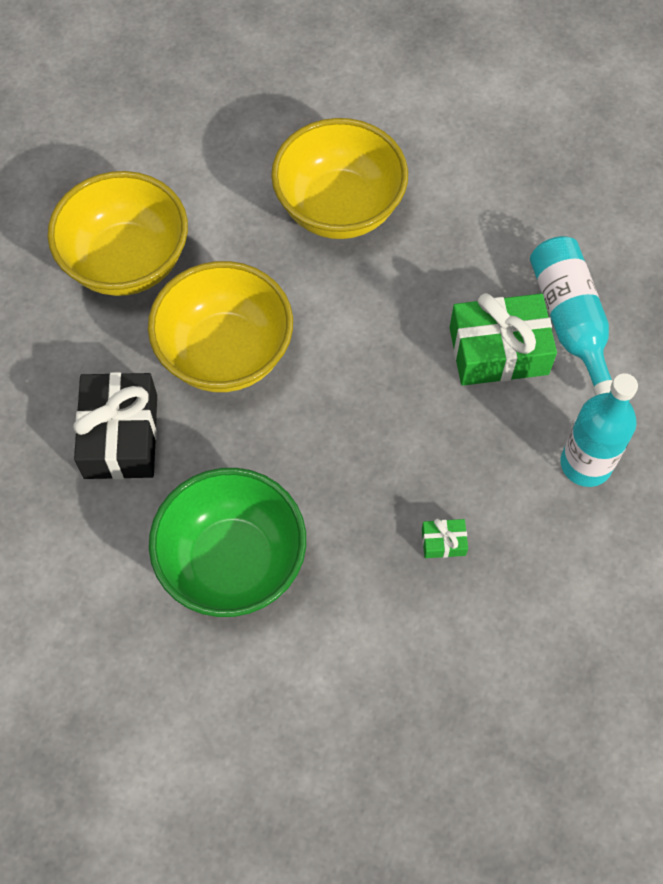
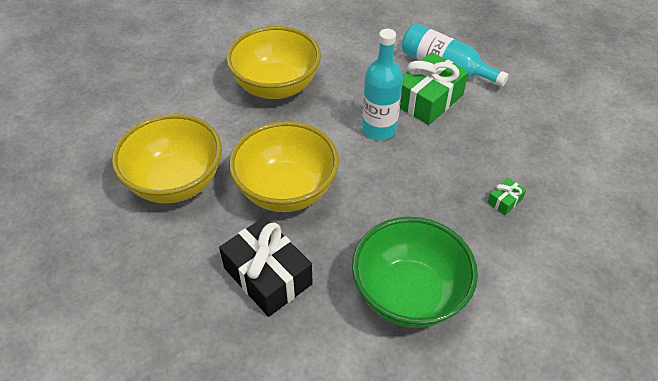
camera: 40 degrees left, 15 degrees down
turquoise bottle [561,373,638,487] -> turquoise bottle moved to [362,29,403,140]

